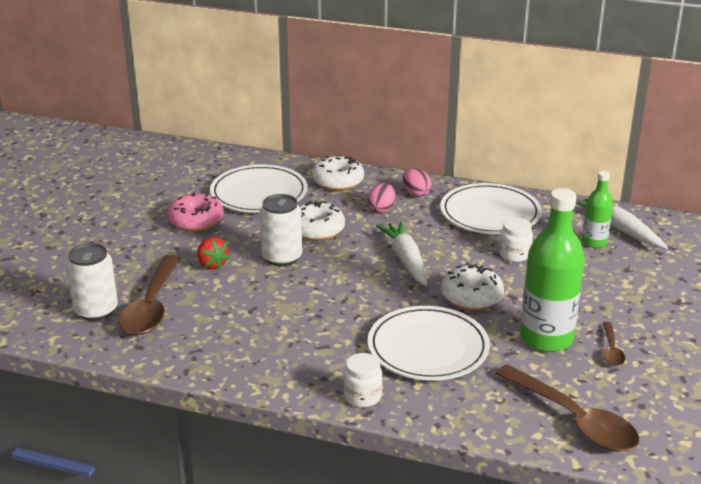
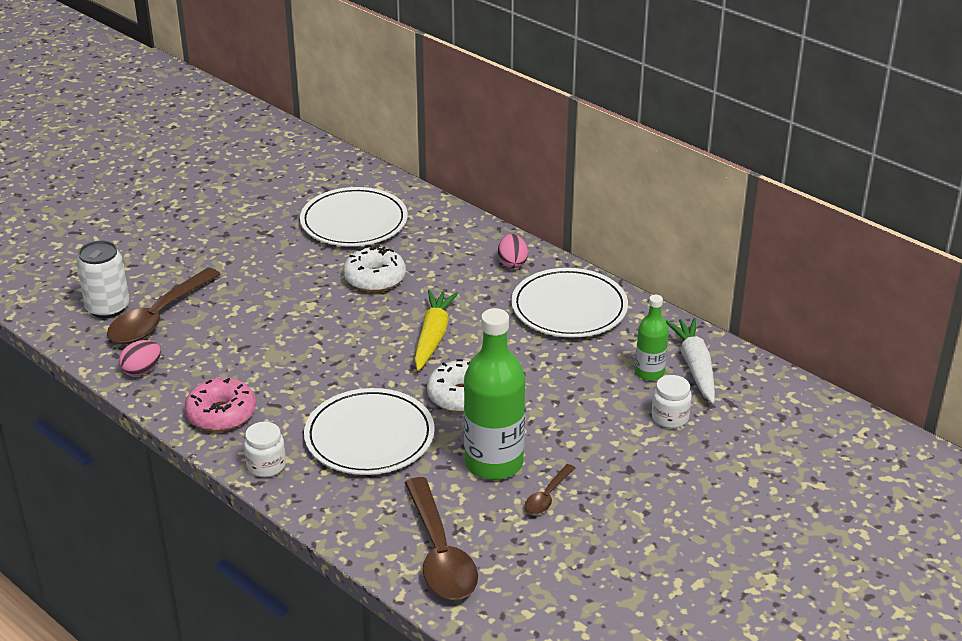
camera: 25 degrees right, 5 degrees up
pink donut [167,193,224,231] -> pink donut moved to [185,378,256,431]
red strawberry [197,237,230,269] -> none
white can [260,194,302,266] -> none
white donut [312,155,364,191] -> none
pink egg [367,183,395,213] -> pink egg moved to [119,340,161,376]
white carrot [376,221,427,286] -> yellow carrot [414,290,458,371]
white jar [499,218,533,262] -> white jar moved to [652,375,692,428]

